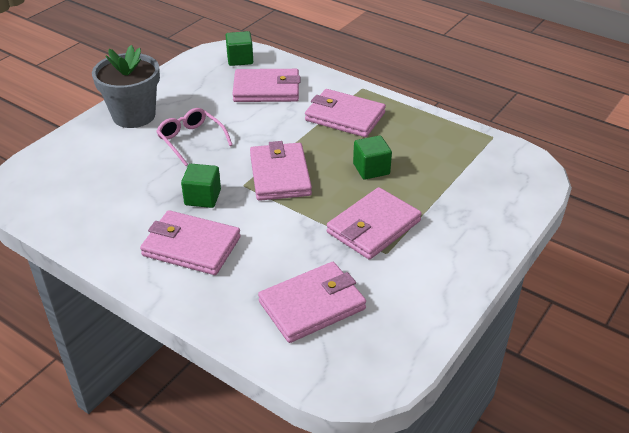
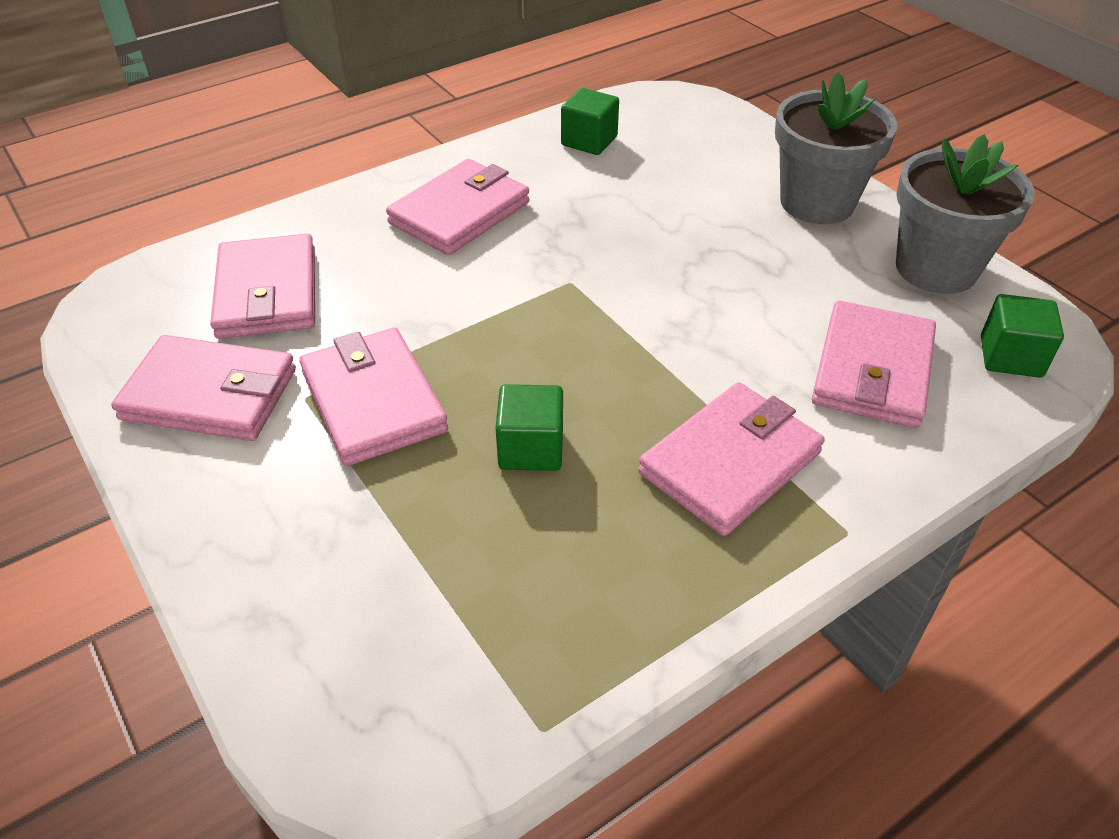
camera: 110 degrees right, 5 degrees up
pink glasses [156,108,232,166] -> none
green cube [181,164,221,208] -> green cube moved to [561,88,619,155]
pink wallet [250,141,312,201] -> pink wallet moved to [111,335,296,441]
none -> grey flower pot [896,134,1035,294]

